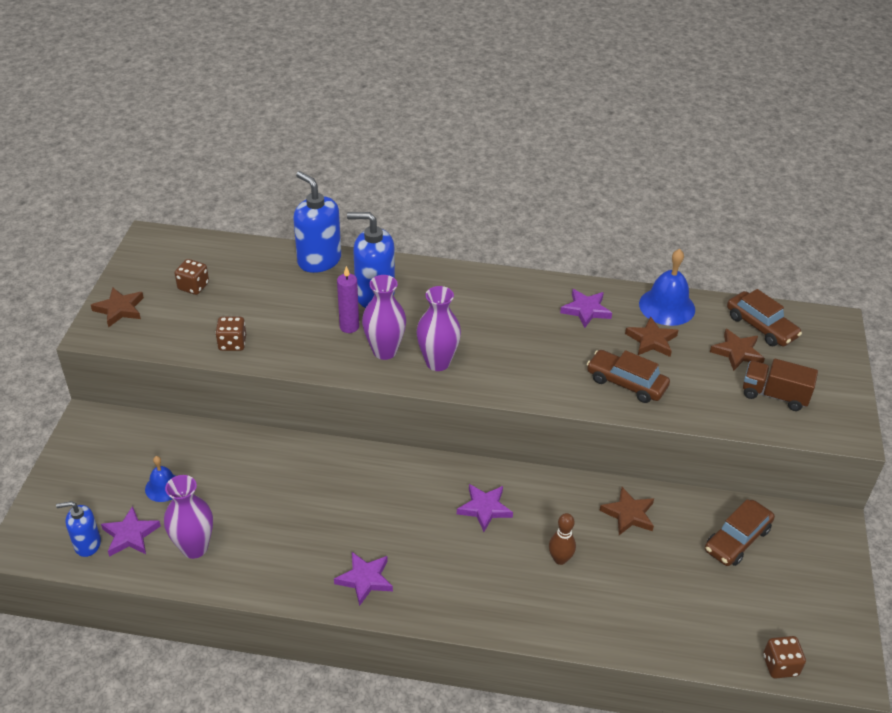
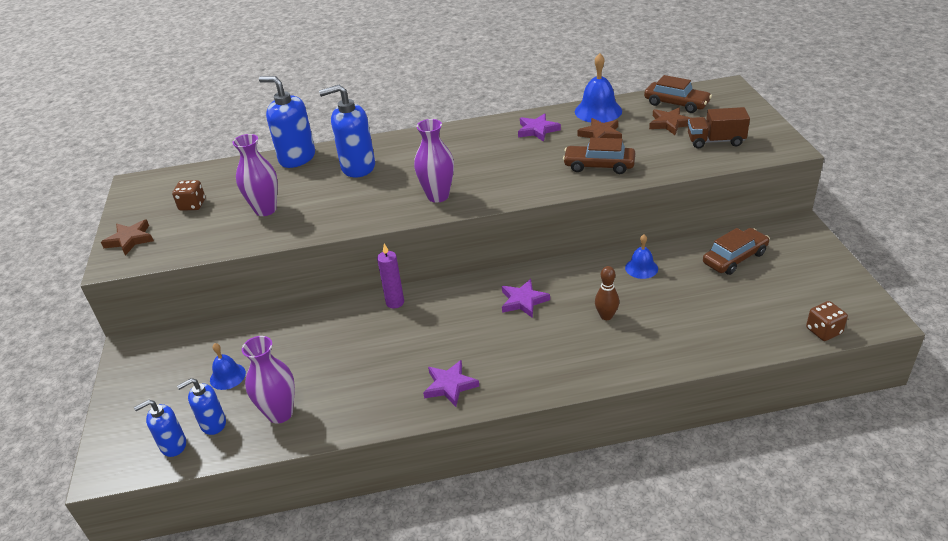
camera: 15 degrees left, 5 degrees down
purple star [101,506,161,557] -> blue soap dispenser [177,378,226,435]
brown dice [215,317,246,351] -> none
purple candle [337,266,359,333] -> purple candle moved to [377,244,404,308]
purple vase [362,275,406,360] -> purple vase moved to [232,134,277,216]
brown star [599,487,654,535] -> blue bell [625,235,658,279]
brown car [705,499,775,566] -> brown car turned 150 degrees counterclockwise [703,228,770,275]

